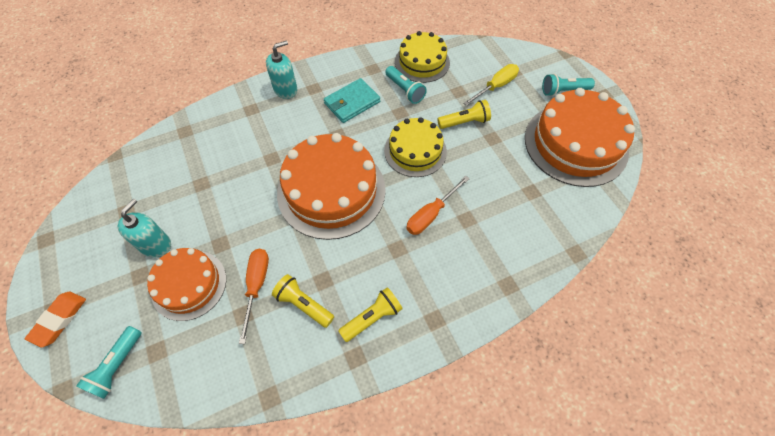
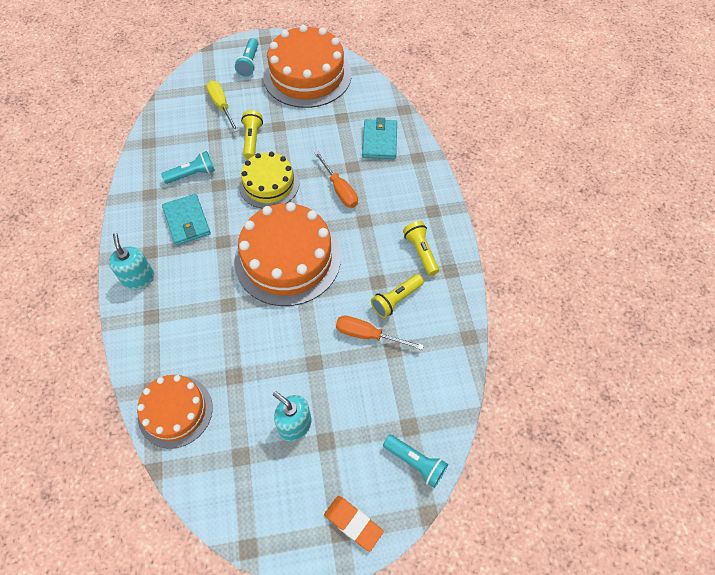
camera: 75 degrees left, 0 degrees up
orange cake [147,248,226,321] -> orange cake moved to [137,375,212,449]
yellow cake [395,31,450,83] -> none
none -> turquoise wallet [362,117,397,159]

